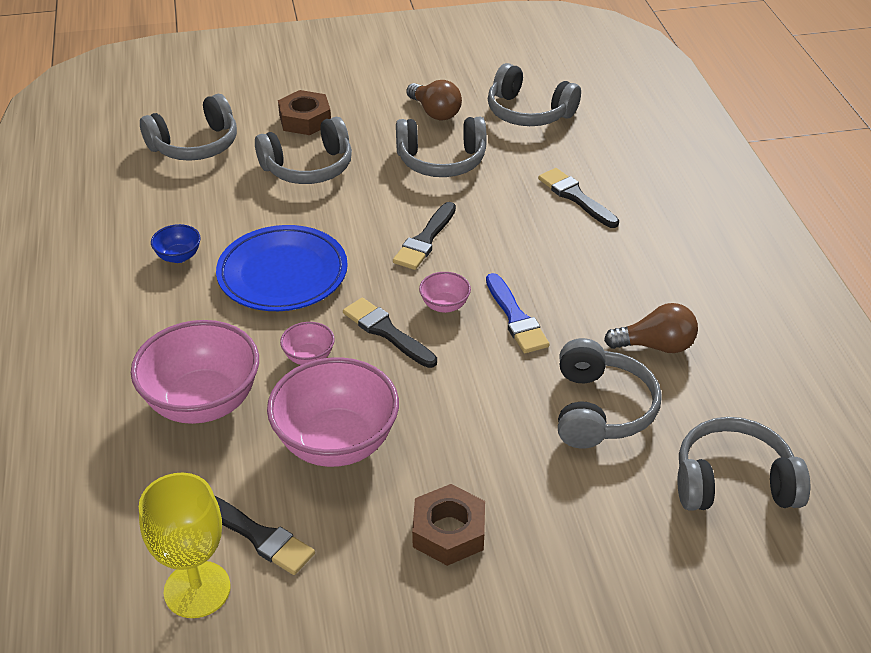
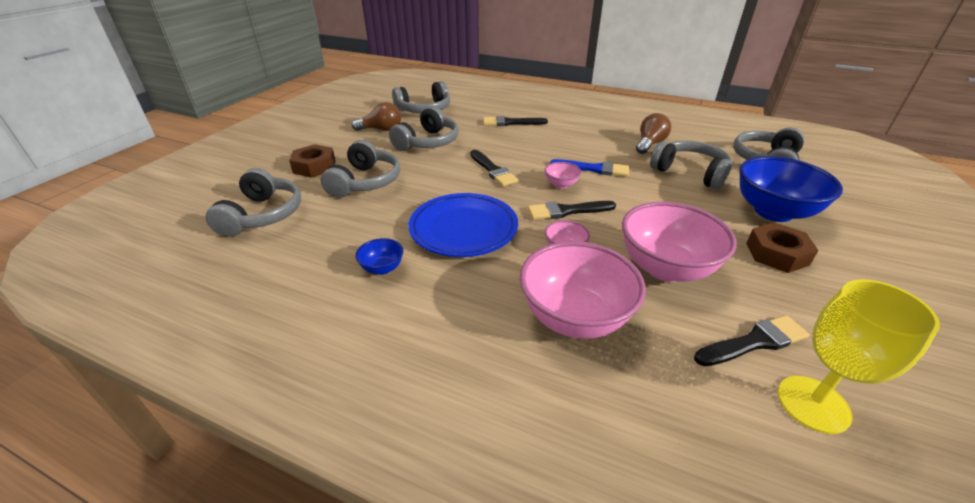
camera: 55 degrees left, 5 degrees down
none -> blue bowl [739,156,843,222]

